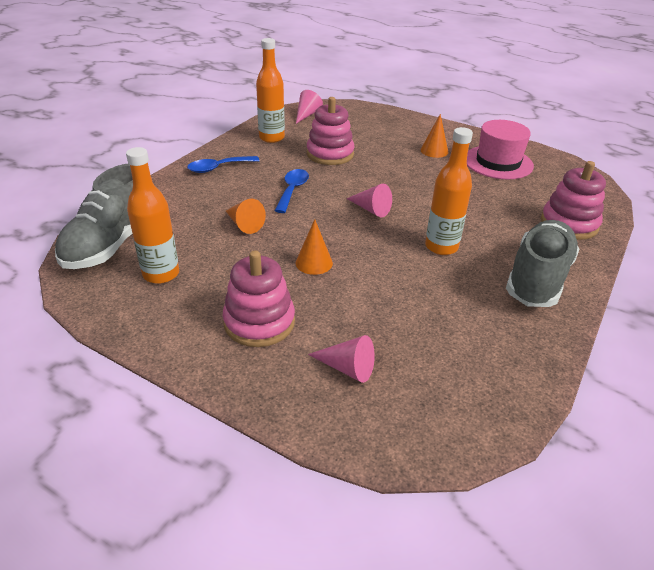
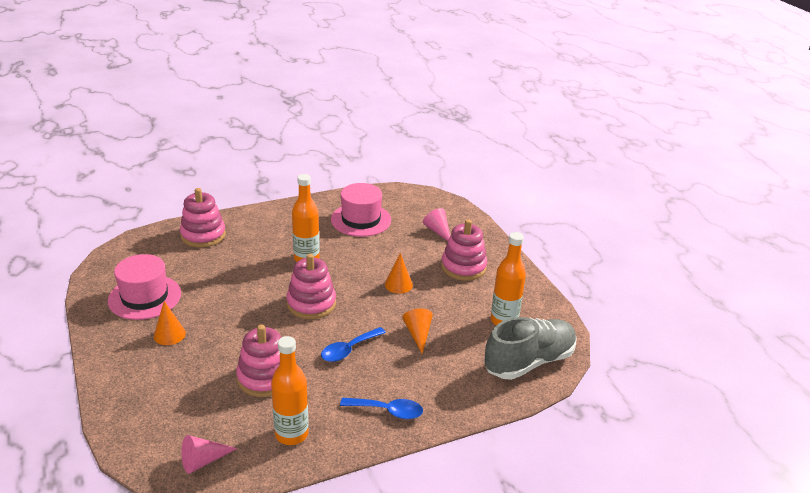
camera: 145 degrees left, 5 degrees down
pink cone [346,184,392,217] -> pink stacking toy [286,254,336,319]
grey shoe [506,220,579,307] -> none
none -> pink hat [331,183,391,237]

